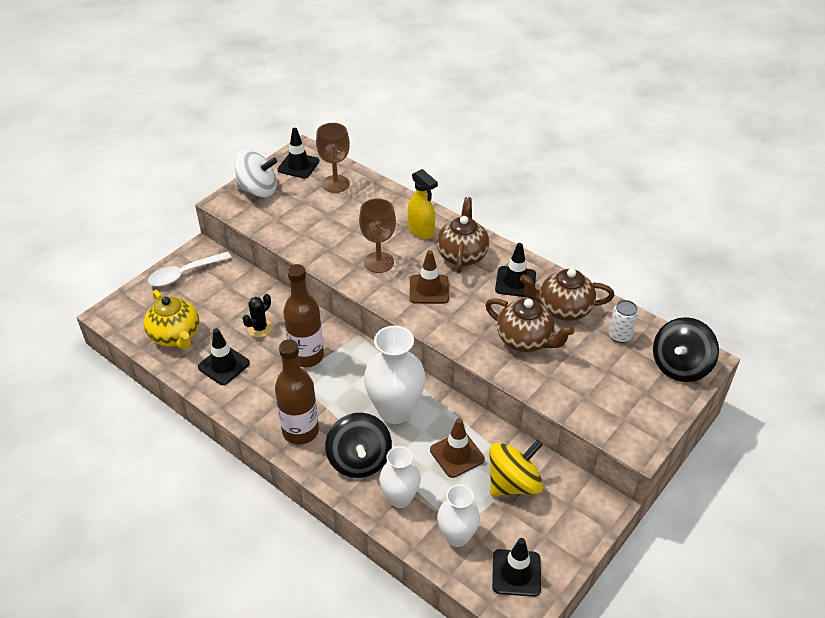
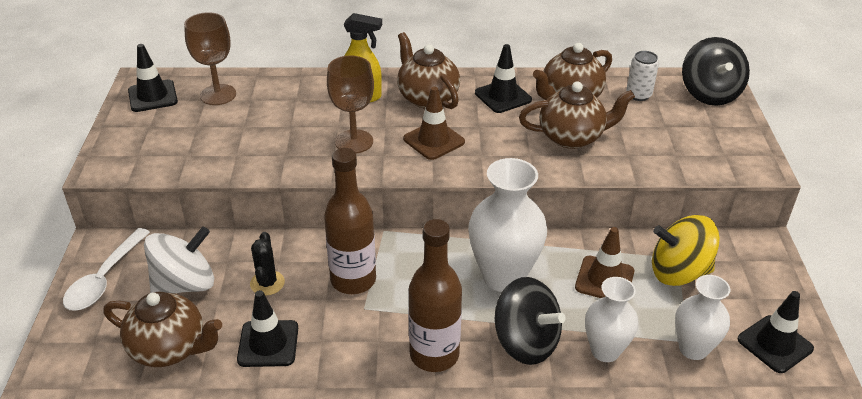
camera: 40 degrees left, 5 degrees down
yellow teapot [144,290,199,349] -> brown teapot [104,292,222,367]
white spinning top [235,149,277,197] -> white spinning top moved to [144,226,214,294]
yellow spinning top [489,440,543,496] -> yellow spinning top turned 105 degrees counterclockwise [652,215,720,286]

